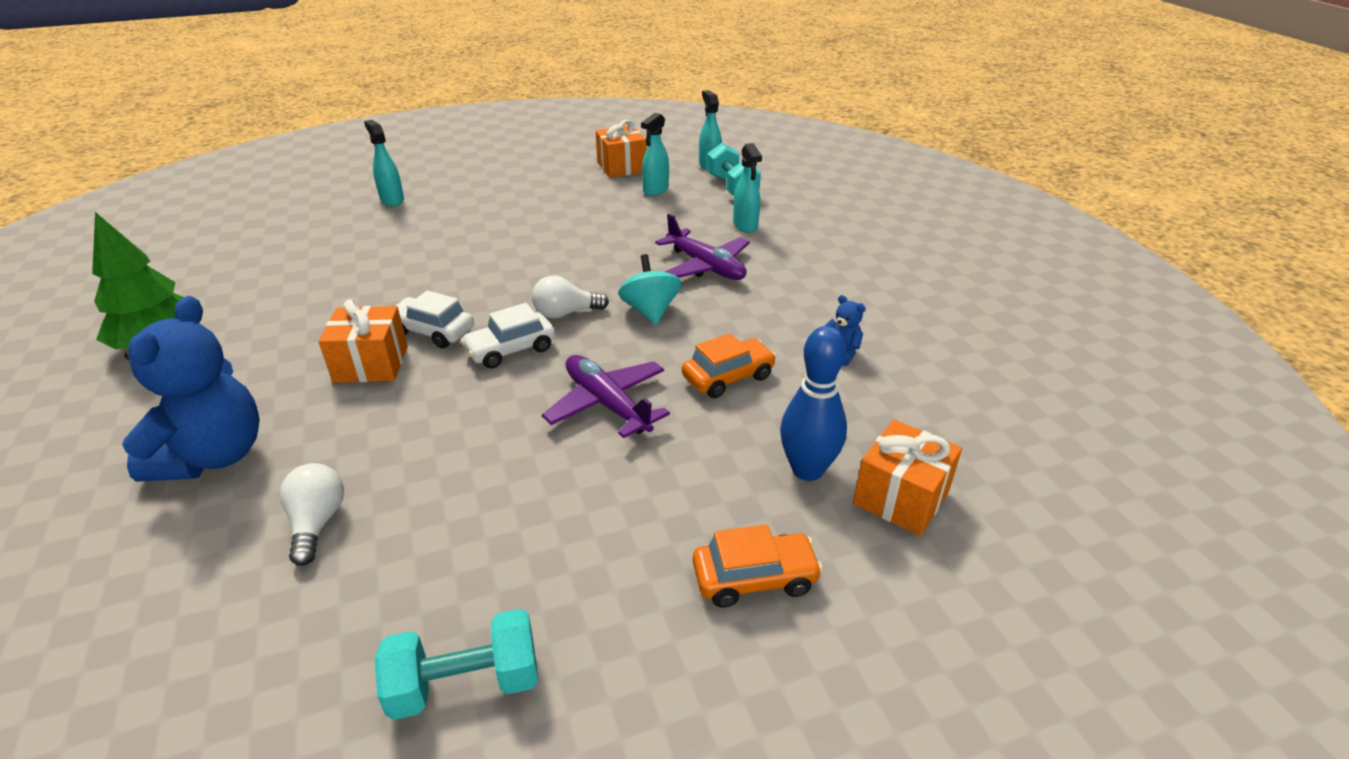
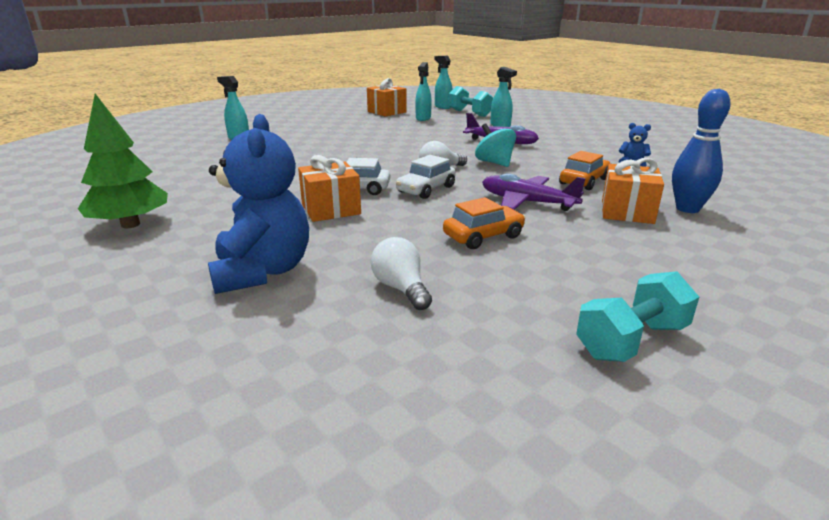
camera: 20 degrees left, 10 degrees down
orange car [693,524,823,608] -> orange car moved to [443,197,525,249]
orange gift [853,420,962,536] -> orange gift moved to [602,158,664,224]

